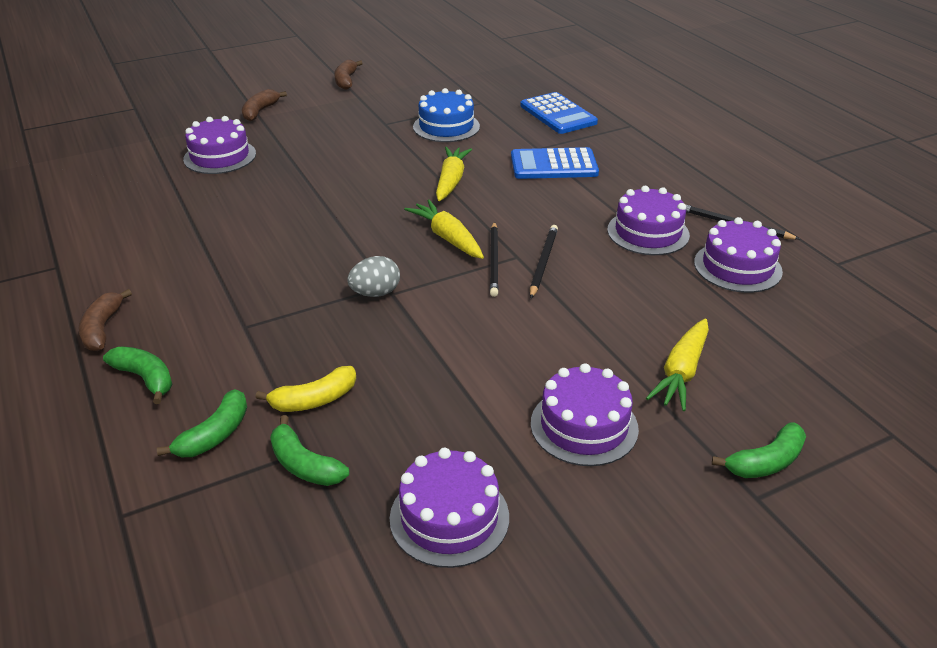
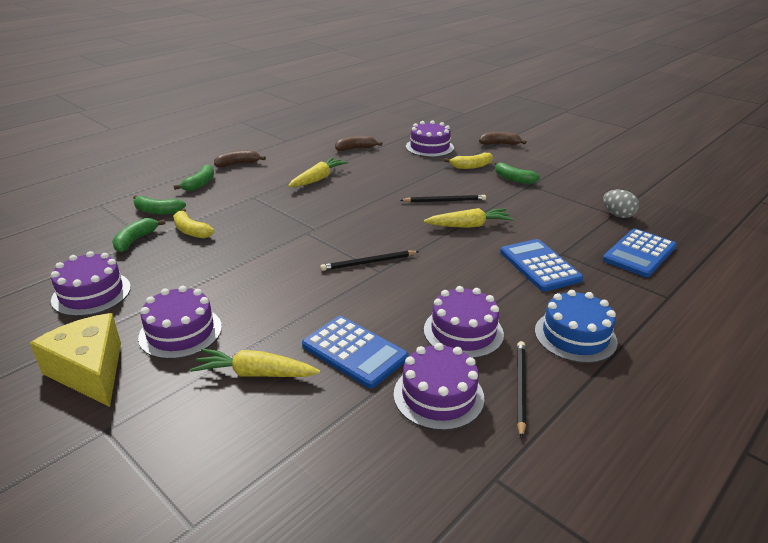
camera: 70 degrees right, 5 degrees down
brown banana [334,60,363,90] -> brown banana moved to [335,136,382,151]
grey egg [347,256,400,297] -> grey egg moved to [603,190,639,218]
yellow carrot [404,200,484,259] -> yellow carrot moved to [288,157,348,187]
blue cake [413,88,480,142] -> blue cake moved to [535,290,618,363]
black pencil [530,225,558,298] -> black pencil moved to [400,195,486,202]
green banana [712,422,806,478] -> green banana moved to [495,161,540,184]
none -> yellow cheese [30,313,121,407]
none -> blue calculator [302,316,409,389]
none -> yellow banana [444,153,493,169]

